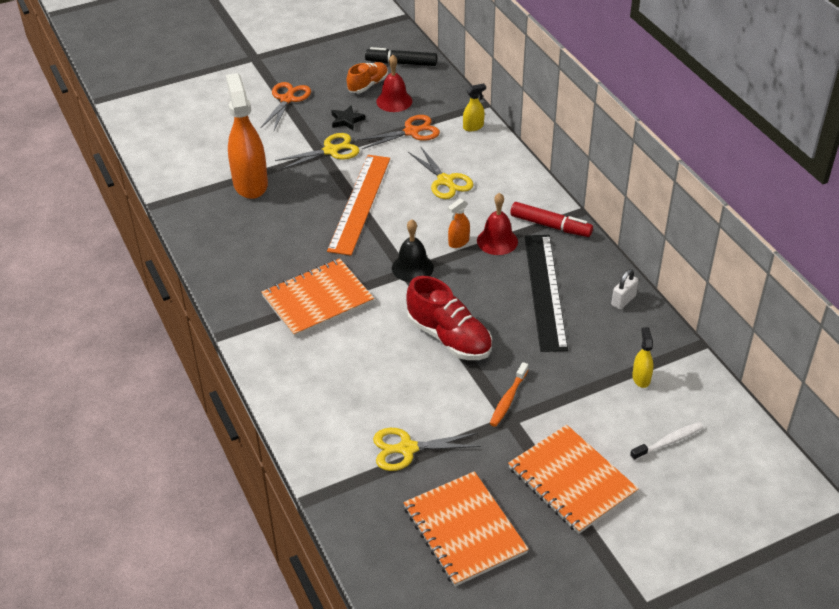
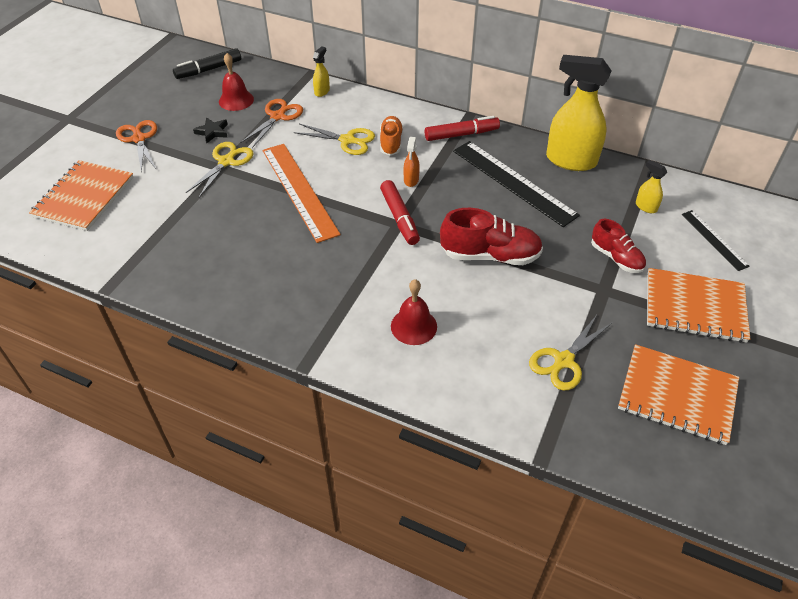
camera: 40 degrees left, 5 degrees up
orange spray bottle [226,73,268,199] -> none
orange notebook [261,258,374,337] -> orange notebook moved to [29,160,134,231]
orange shoe [347,62,388,93] -> orange shoe moved to [380,116,403,156]
black bell [392,219,434,282] -> red marker [380,180,420,245]
red bell [477,193,518,255] -> red bell moved to [391,279,437,345]
orange toothbrush [490,362,528,427] -> none
white padlock [611,269,639,310] -> yellow spray bottle [546,55,612,171]
white toothbrush [630,422,703,461] -> black ruler [681,210,750,271]
none -> red shoe [591,219,646,273]

